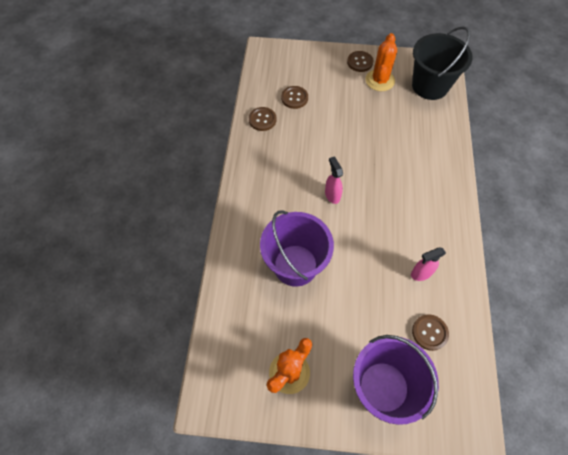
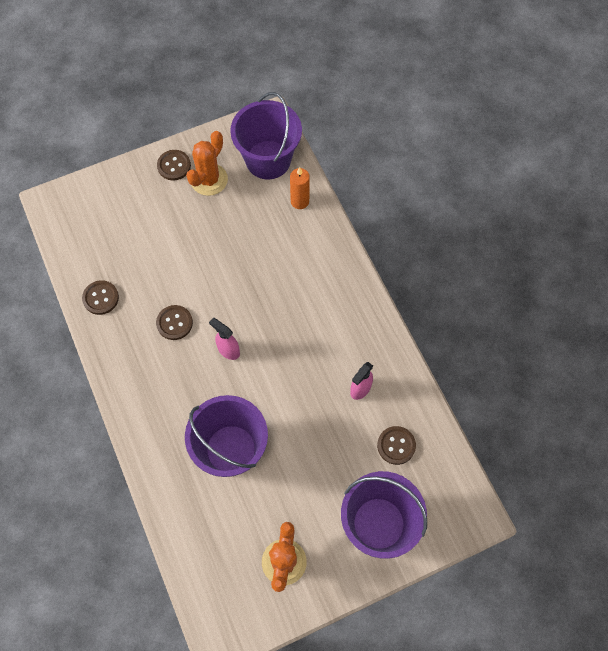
camera: 30 degrees left, 5 degrees up
brown button [281,86,308,109] -> brown button moved to [156,305,193,340]
orange cactus [365,33,397,91] -> orange cactus turned 45 degrees clockwise [186,131,228,196]
black bucket [412,26,473,100] -> purple bucket [230,92,302,179]
none -> orange candle [290,167,310,209]

